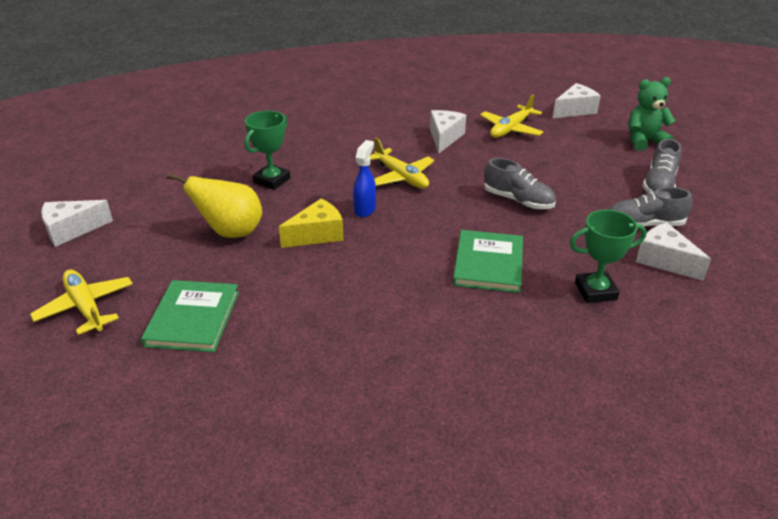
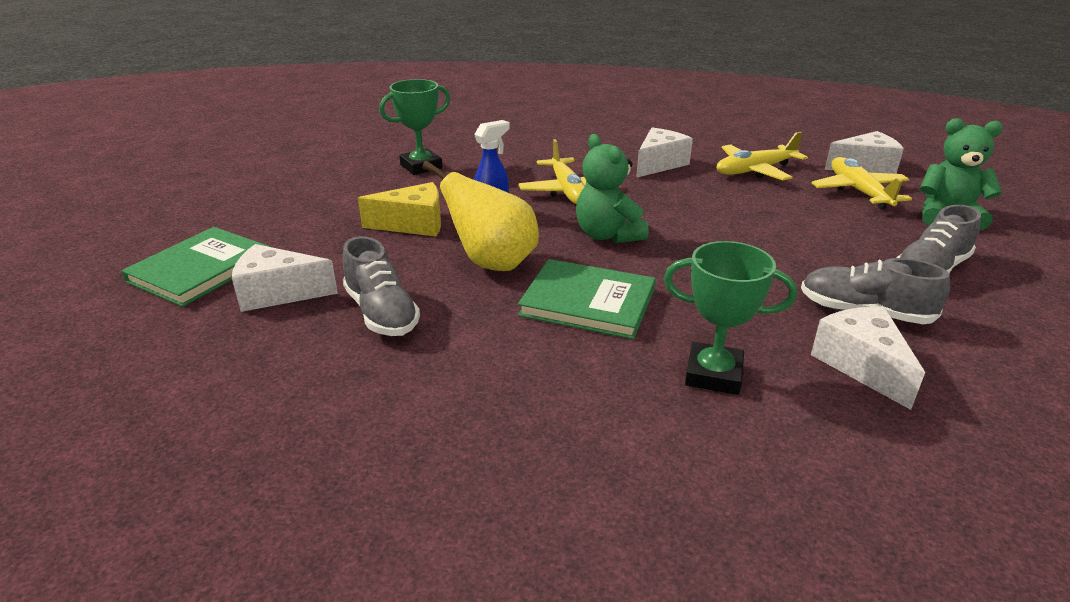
camera: 25 degrees right, 5 degrees down
yellow plane [30,269,133,335] -> yellow plane moved to [811,157,912,209]
white cheese [41,200,113,247] -> white cheese moved to [232,244,338,312]
yellow pear [167,172,262,238] -> yellow pear moved to [422,161,539,271]
green book [453,230,523,293] -> green book turned 75 degrees clockwise [518,259,656,339]
grey shoe [484,158,556,209] -> grey shoe moved to [343,236,420,336]
none -> green teddy bear [576,134,649,243]

